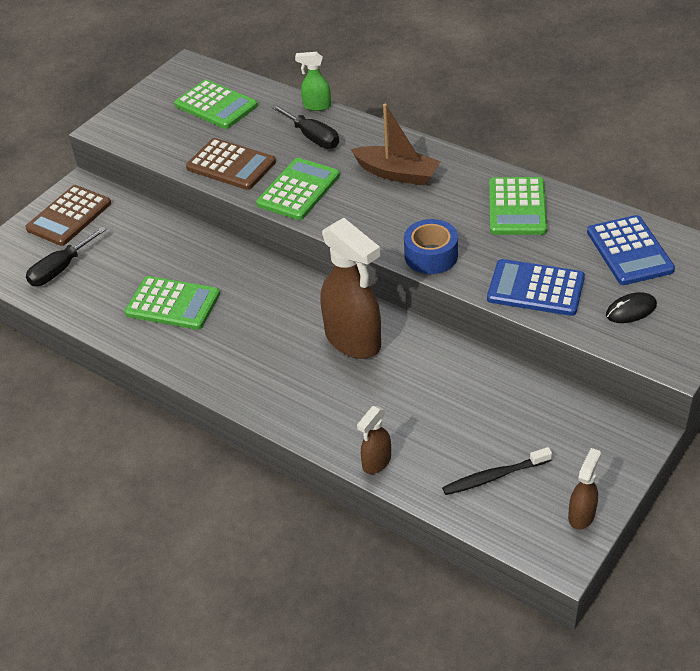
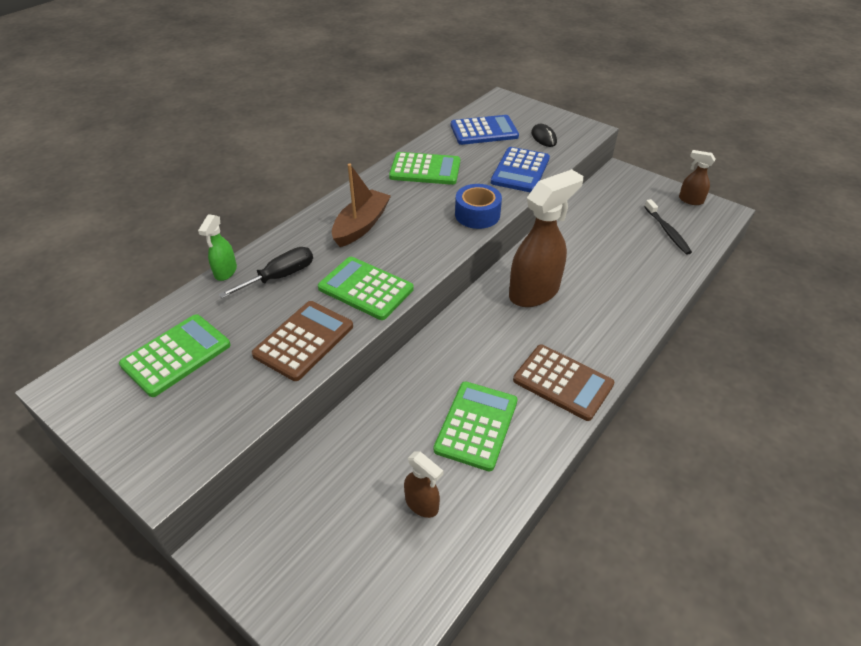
camera: 90 degrees left, 0 degrees up
brown calculator [25,185,111,246] -> brown calculator moved to [513,345,615,421]
black screwdriver [26,226,107,286] -> none
brown spray bottle [357,406,391,474] -> brown spray bottle moved to [404,451,443,518]

